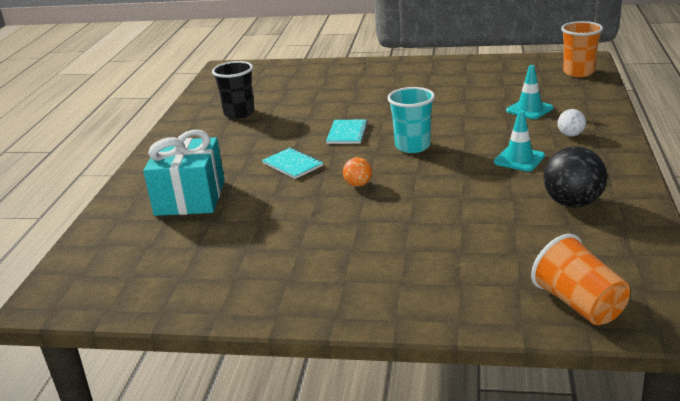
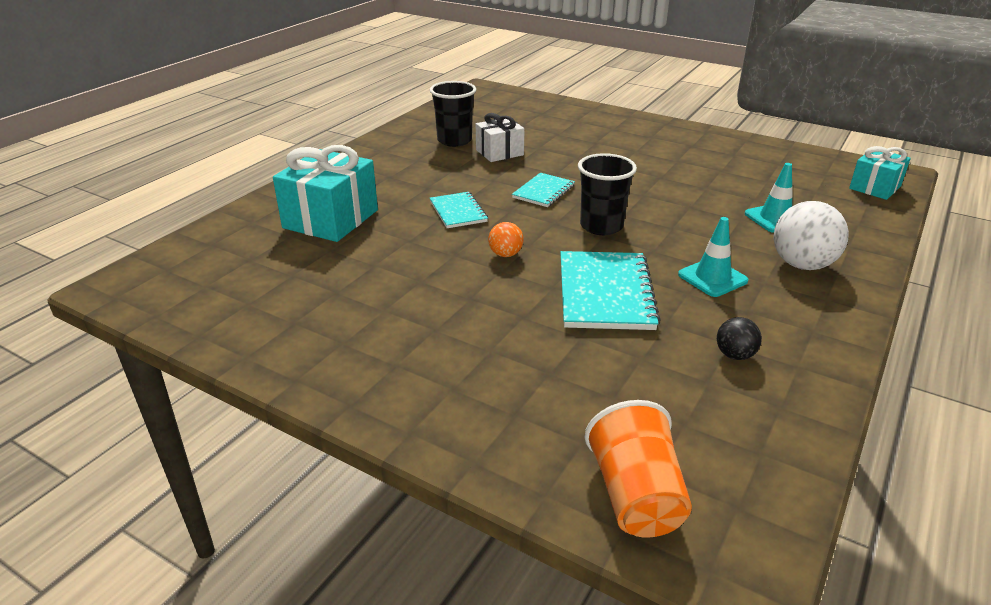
camera: 20 degrees right, 5 degrees up
turquoise cup [387,87,435,153] -> black cup [578,153,637,235]
black ball [543,146,607,207] -> black ball [717,317,762,360], size x0.53
white ball [558,109,586,136] -> white ball [774,201,849,270], size x1.89
orange cup [561,21,603,77] -> turquoise gift [849,146,911,200]
none -> white gift [476,113,525,162]
none -> turquoise notebook [560,251,660,330]

